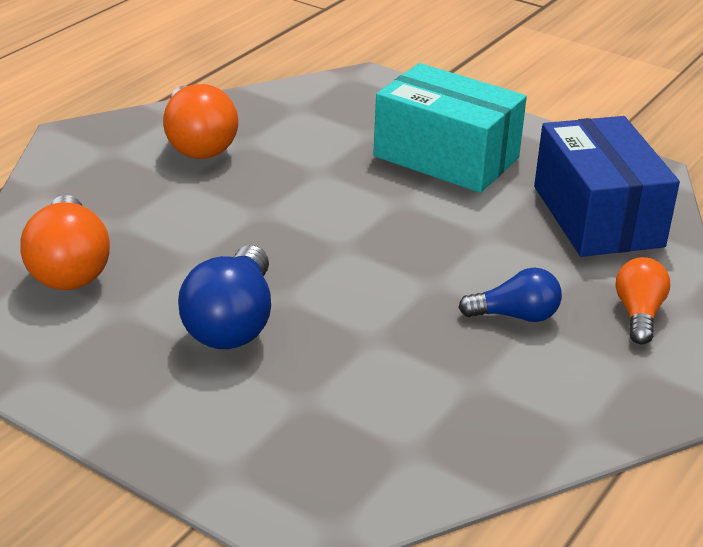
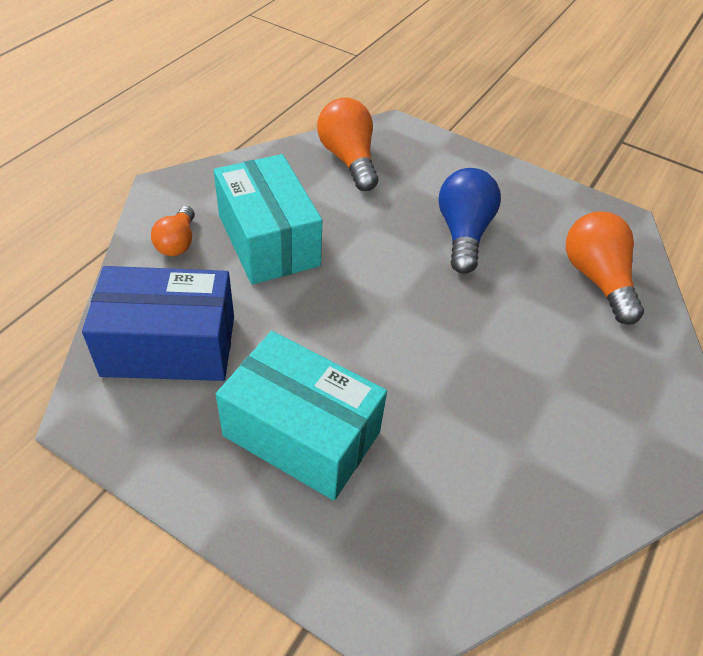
camera: 175 degrees right, 15 degrees up
orange light bulb [163,84,238,159] -> orange light bulb moved to [317,98,378,191]
blue light bulb [458,267,562,322] -> turquoise box [214,154,323,285]
blue box [534,116,680,257] -> blue box turned 75 degrees counterclockwise [82,266,234,381]

